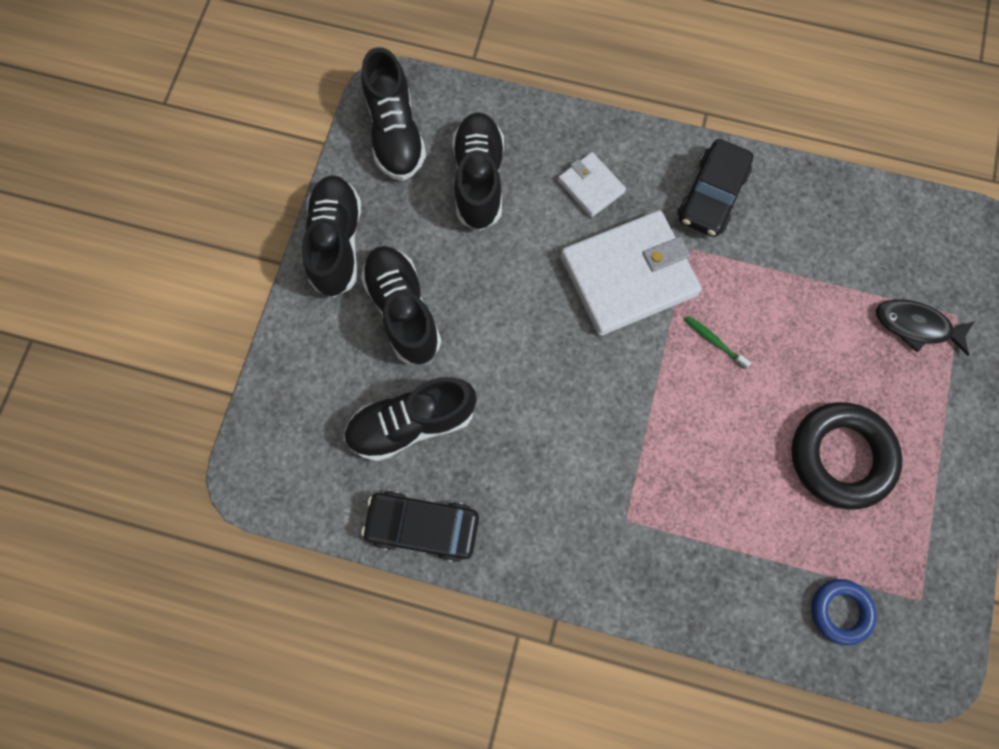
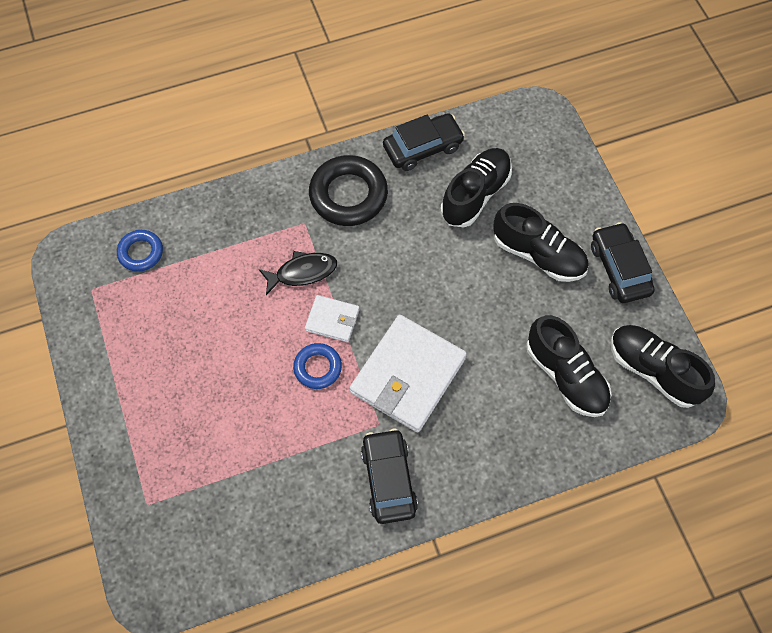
camera: 145 degrees right, 10 degrees down
black shoe [302,175,361,298] -> black car [591,222,654,303]
white wallet [558,152,626,217] -> white wallet moved to [305,295,360,342]
green toothbrush [684,316,751,369] -> blue ring [293,343,342,389]
black ring [791,402,902,510] -> black ring moved to [309,155,388,226]
black fish [876,299,975,356] -> black fish moved to [259,251,337,295]

